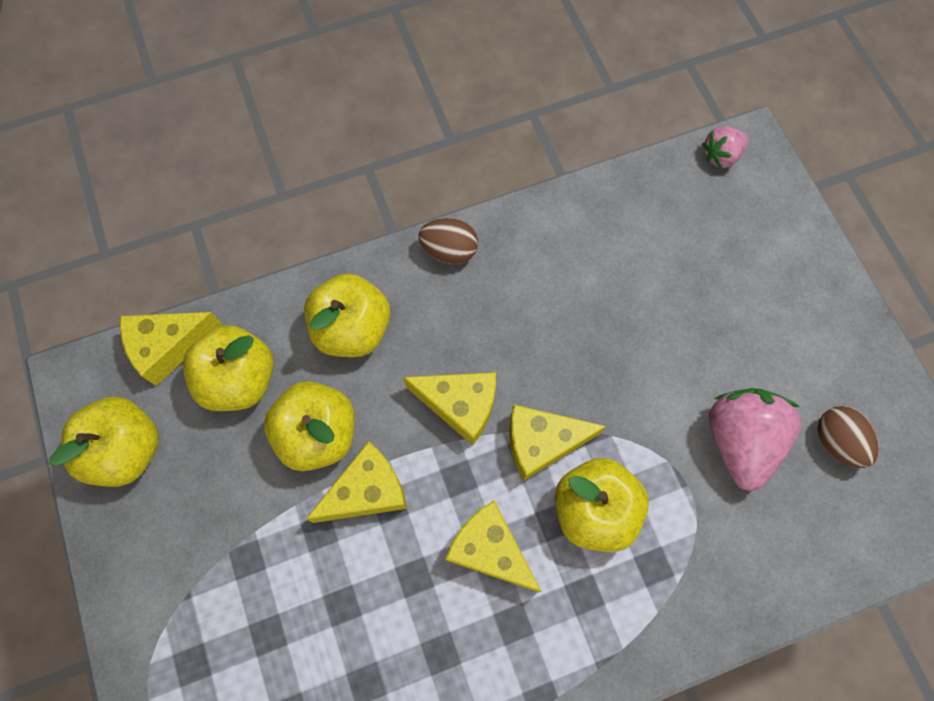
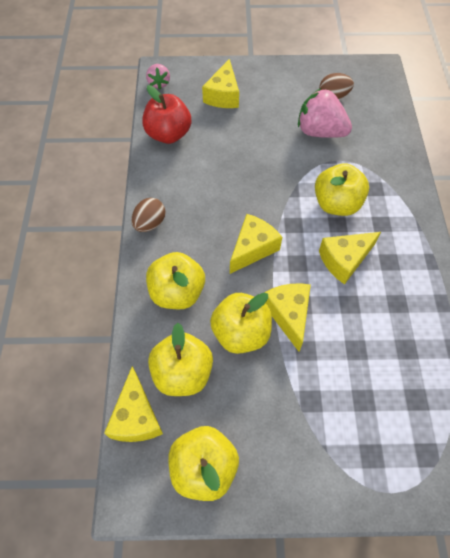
camera: 70 degrees left, 10 degrees down
yellow cheese [509,405,606,481] -> yellow cheese moved to [202,59,239,108]
none -> red apple [142,85,191,144]

